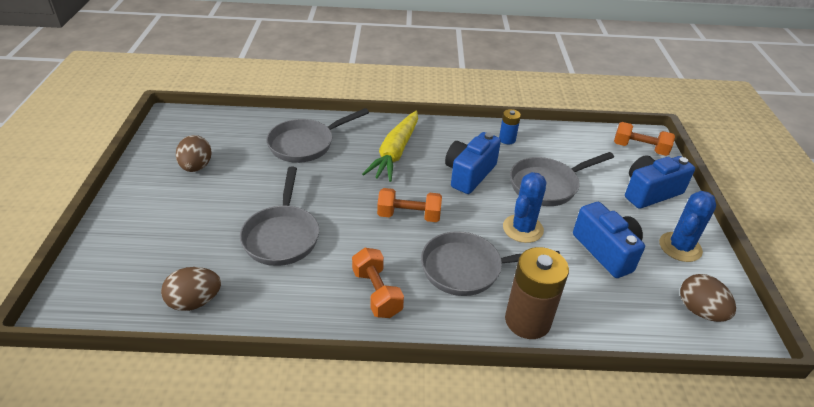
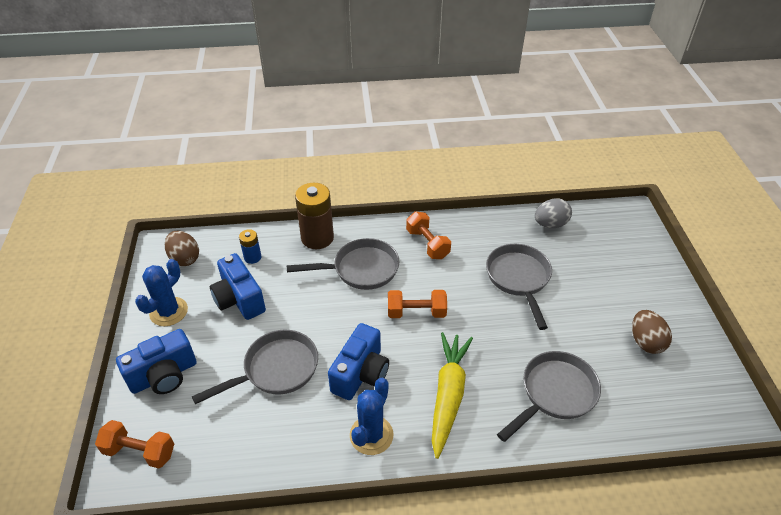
camera: 175 degrees right, 5 degrees up
brown egg [161,267,221,311] -> grey egg [535,198,572,228]
blue battery [499,109,521,145] -> blue battery moved to [239,229,261,264]
blue cactus [503,172,546,243] -> blue cactus moved to [350,378,393,455]

